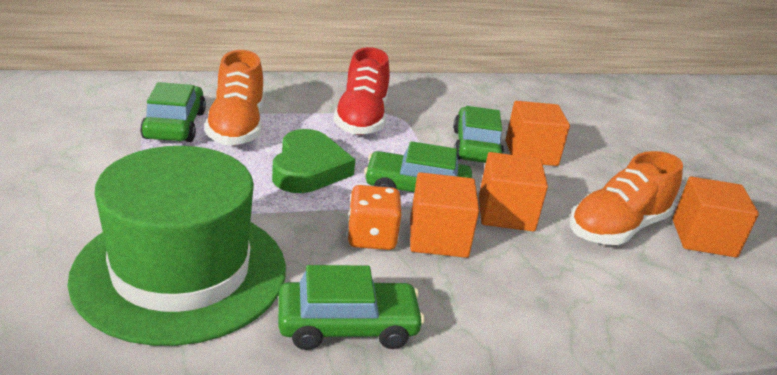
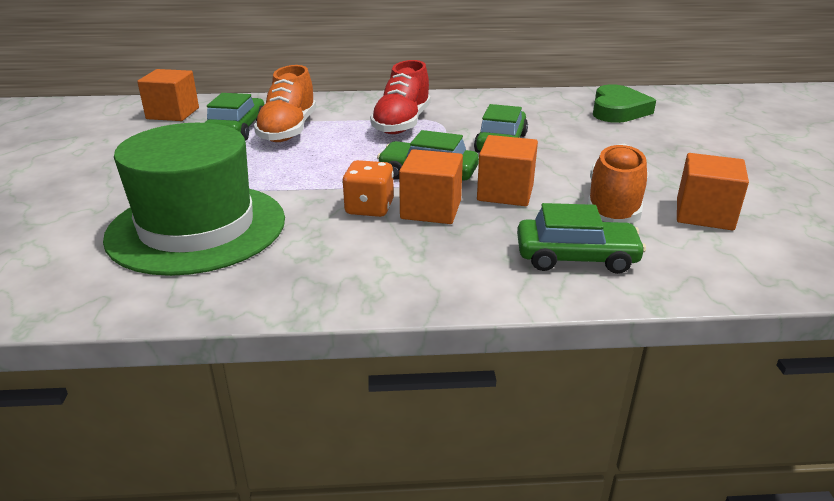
camera: 15 degrees right, 0 degrees up
green heart [272,129,355,193] -> green heart moved to [593,84,656,123]
green car [278,265,425,350] -> green car moved to [517,203,646,274]
orange cube [505,101,570,166] -> orange cube moved to [137,69,199,121]
orange shoe [570,151,683,245] -> orange shoe turned 135 degrees clockwise [588,144,648,223]

